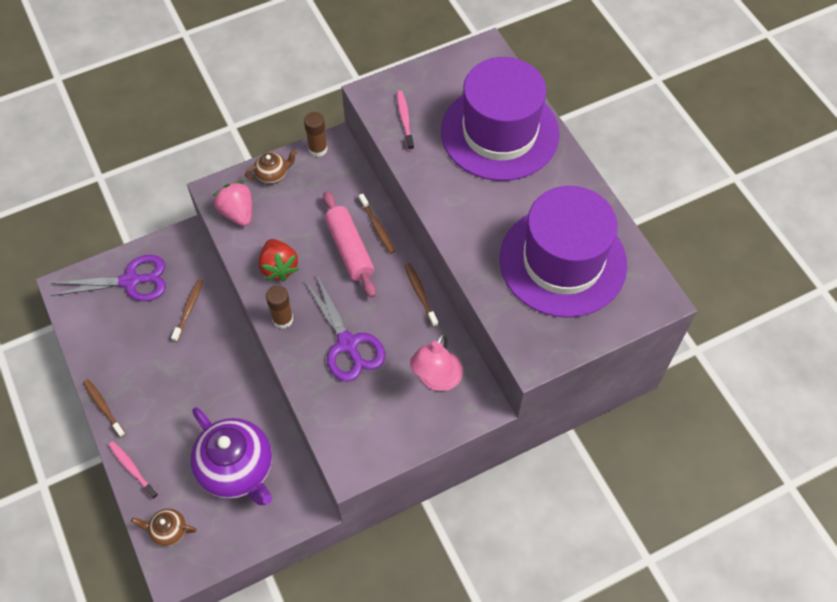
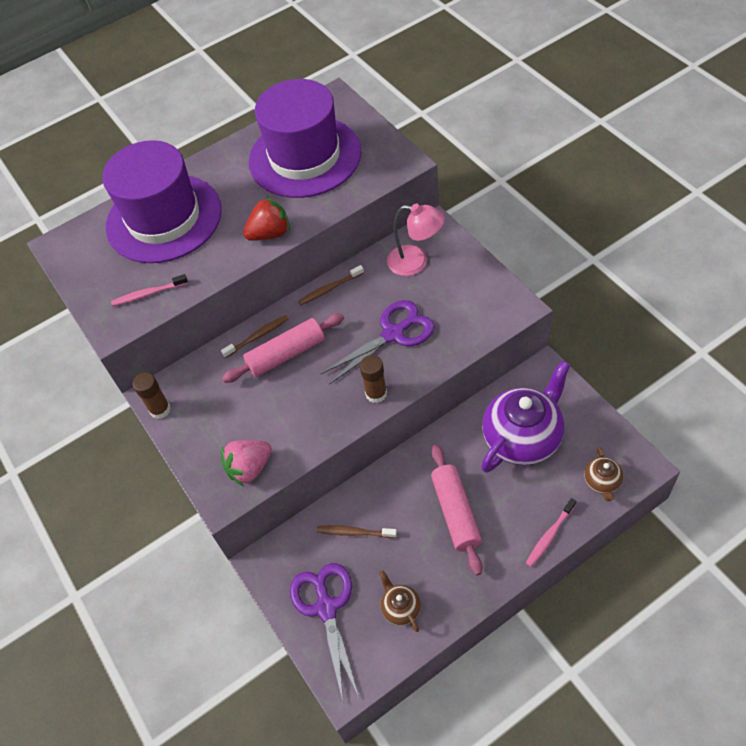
camera: 90 degrees left, 5 degrees down
brown toothbrush [83,379,126,438] -> none
brown teapot [245,150,297,184] -> brown teapot moved to [379,570,421,632]
red strawberry [258,239,299,281] -> red strawberry moved to [243,197,290,241]
none -> pink rolling pin [431,445,483,575]

